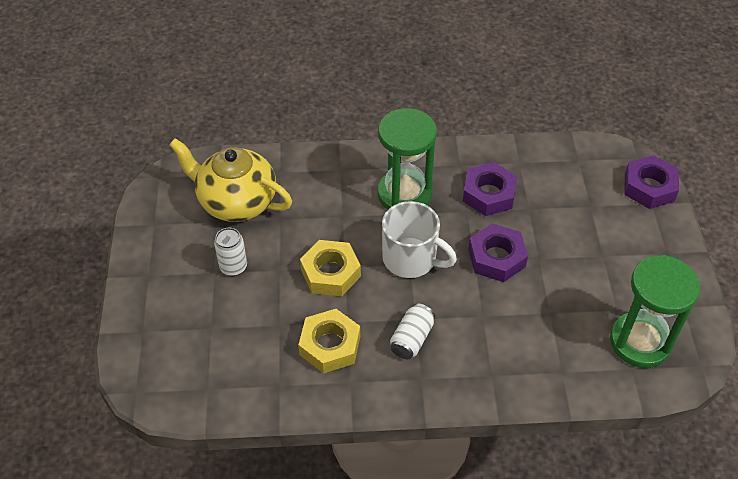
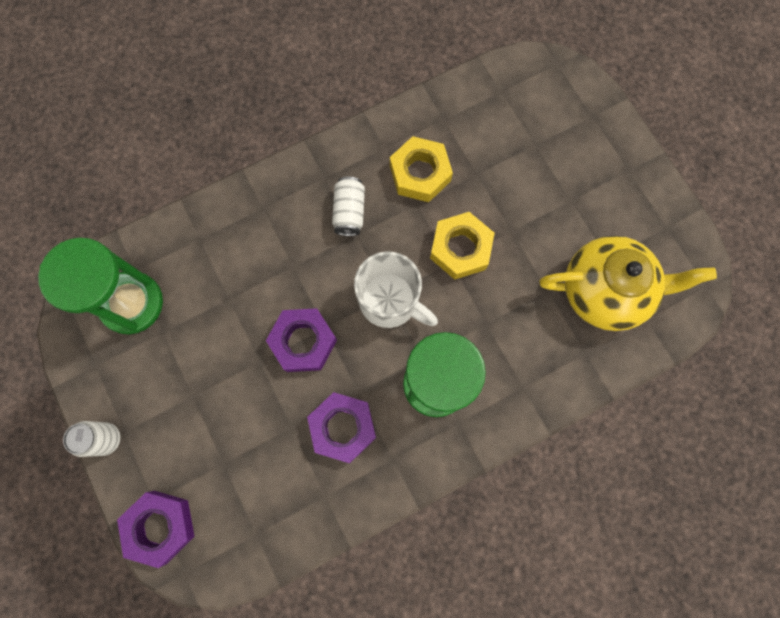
camera: 155 degrees right, 25 degrees up
white can [214,228,247,276] -> white can moved to [63,421,120,457]
white mug [382,201,457,278] -> white mug turned 150 degrees counterclockwise [354,251,438,328]

